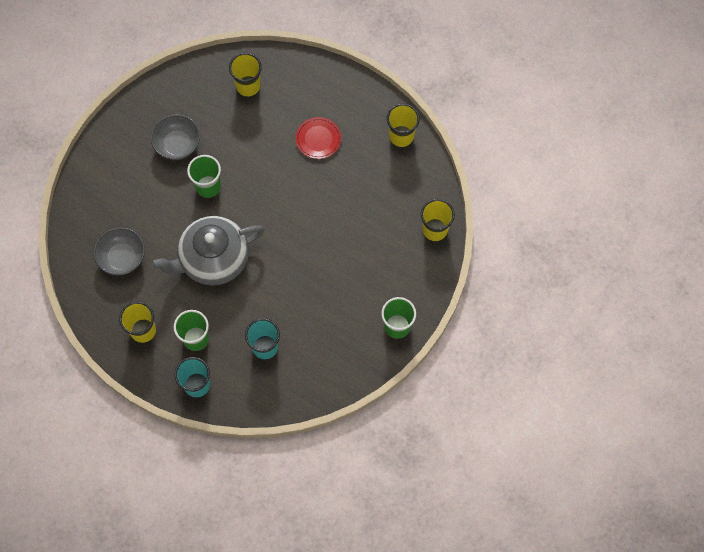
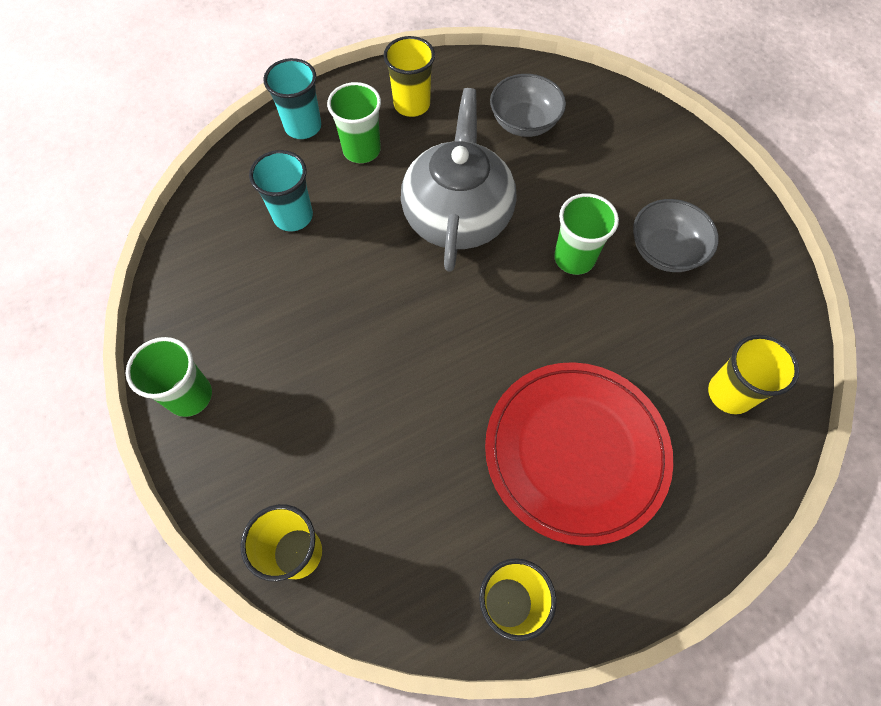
camera: 120 degrees right, 5 degrees down
red plate [296,117,341,159] -> red plate [485,362,674,546], size x2.11

